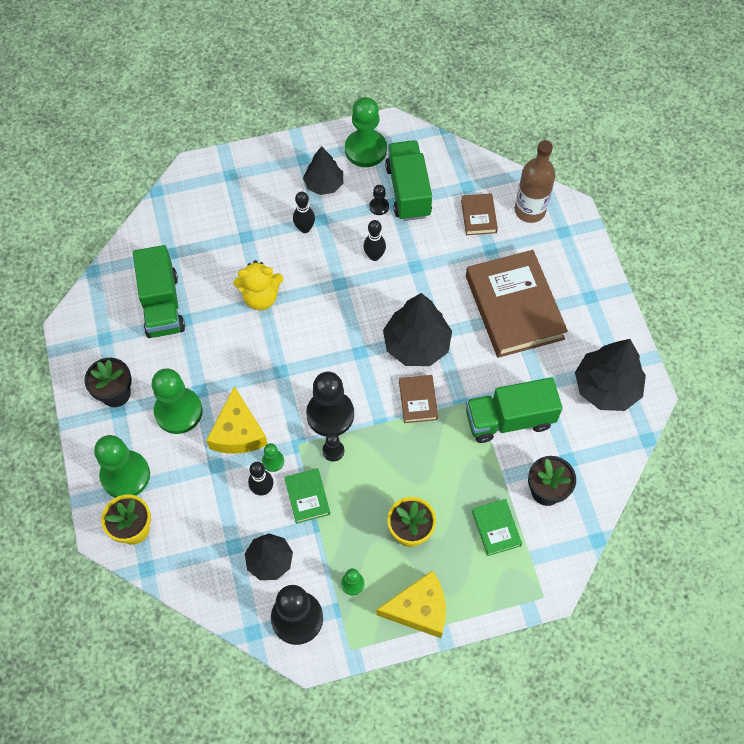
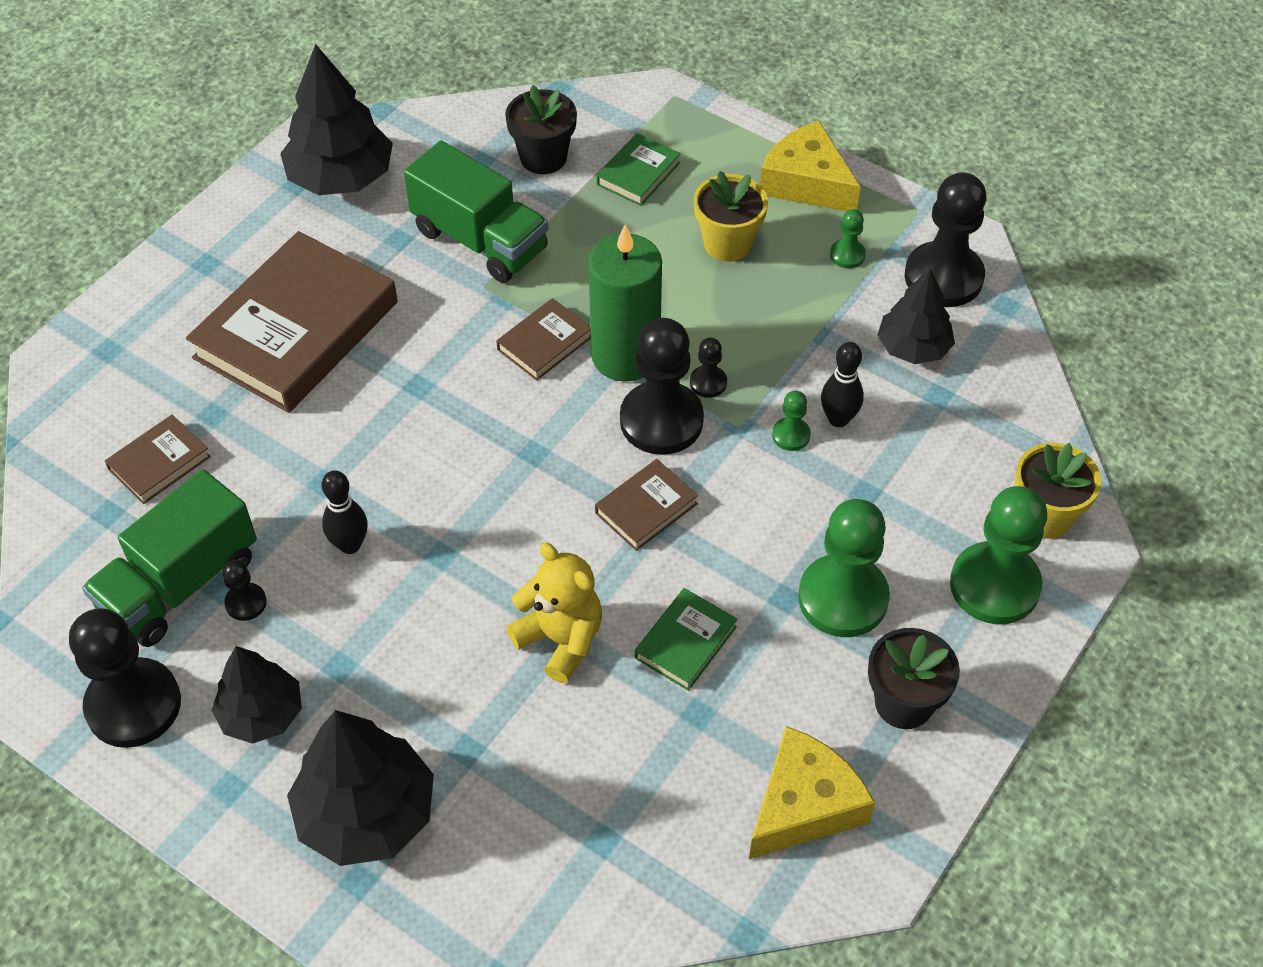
camera: 130 degrees left, 10 degrees down
green truck [133,245,185,338] -> none
yellow cheese [206,386,268,454] -> yellow cheese moved to [749,726,875,859]
green book [284,468,330,524] -> green book moved to [635,588,738,691]
black bowling pin [293,191,315,233] -> none
green pawn [345,97,387,167] -> black pawn [69,608,181,748]
black tree [383,293,452,366] -> black tree moved to [287,710,434,866]
brown bottle [515,140,556,223] -> none
none -> green candle [588,224,662,382]
none -> brown book [595,459,698,551]

